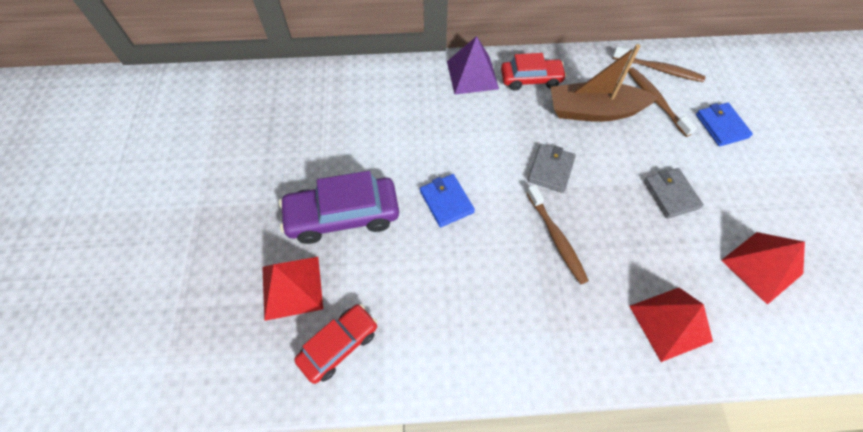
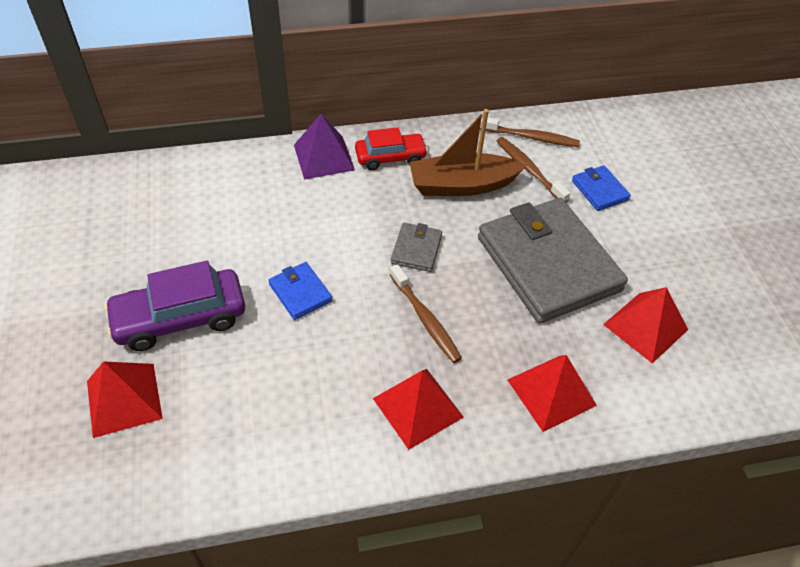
camera: 10 degrees left, 10 degrees down
red car [294,304,378,384] -> none
grey wallet [644,168,704,219] -> grey wallet [478,198,628,323], size x2.36
none -> red pyramid [373,369,464,450]

